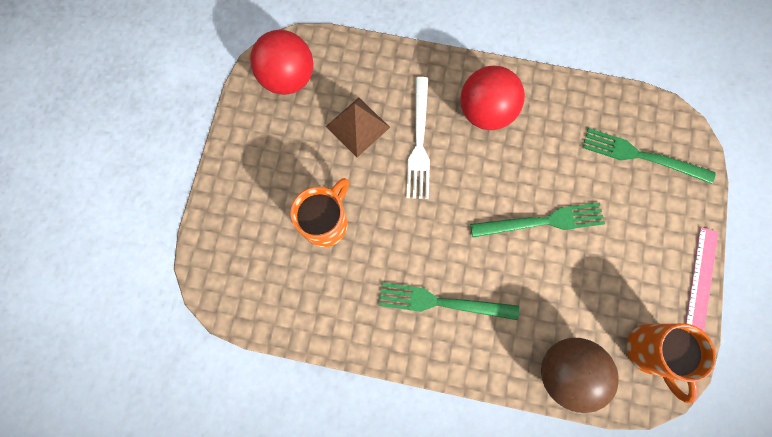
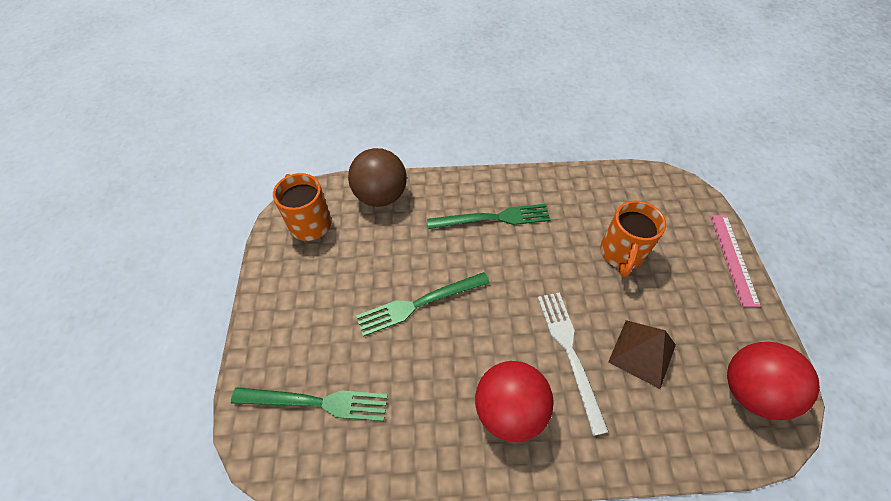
camera: 165 degrees right, 20 degrees down
pink ruler [685,227,718,331] -> pink ruler moved to [710,215,761,307]

